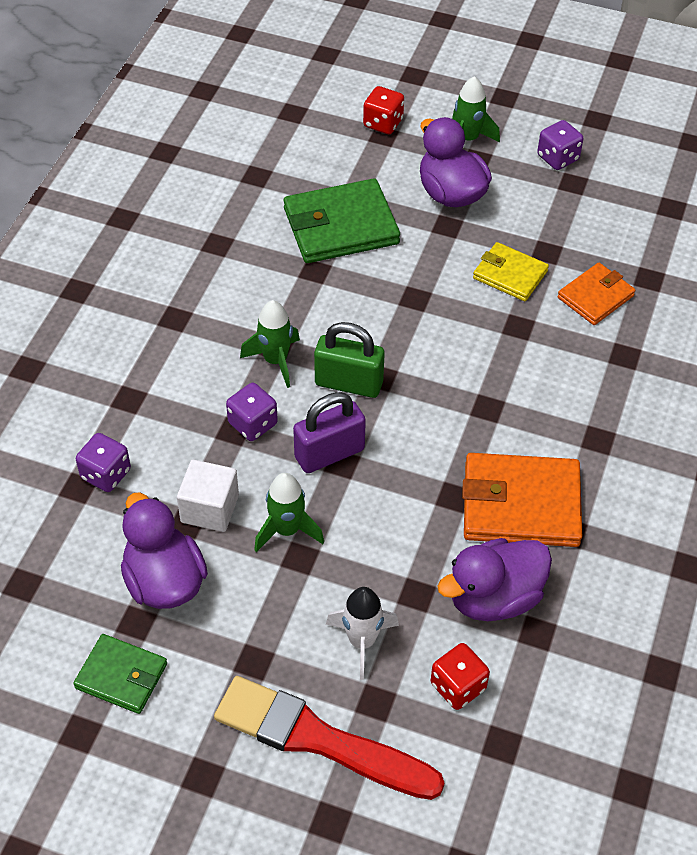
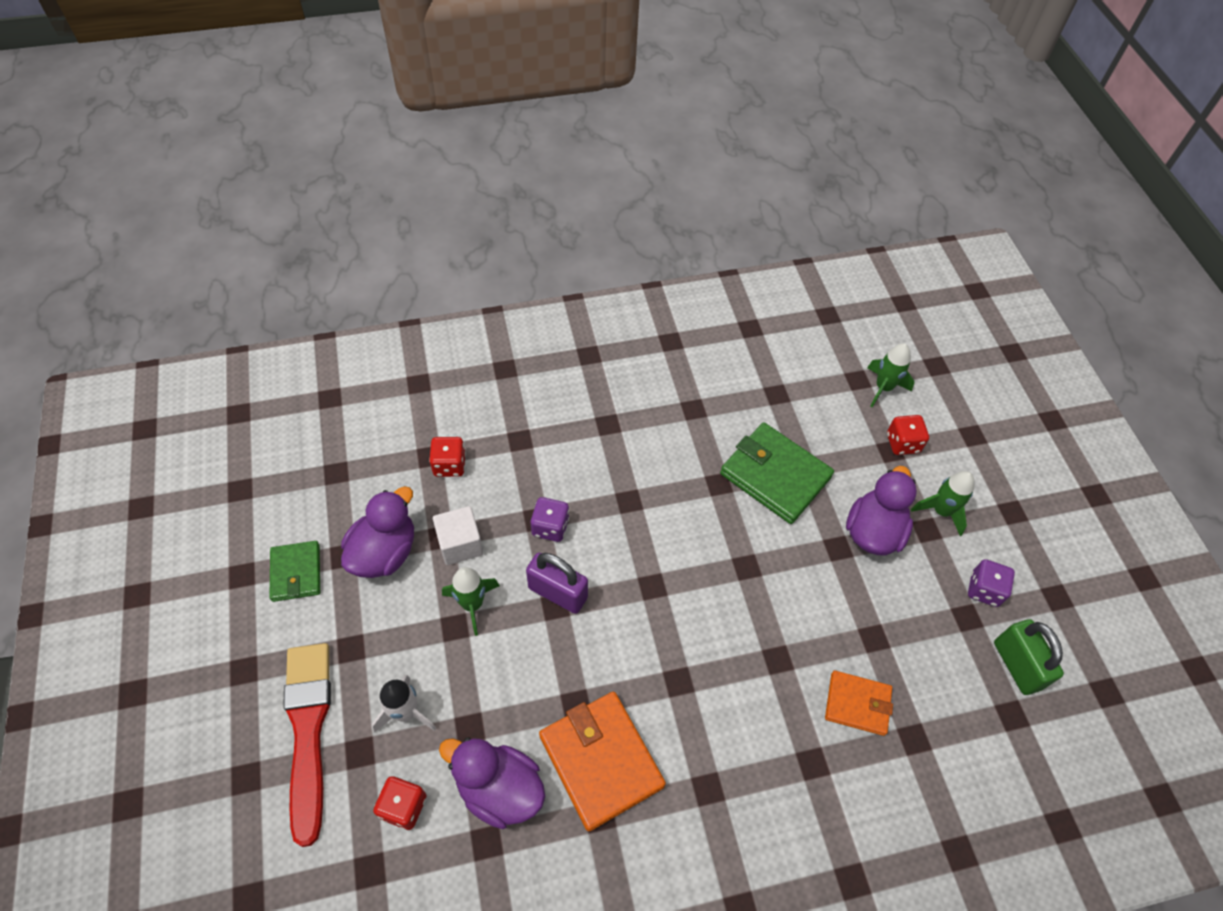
camera: 55 degrees right, 5 degrees up
purple dice [76,433,131,492] -> red dice [429,437,466,477]
green rocket [240,300,300,388] -> green rocket moved to [867,343,915,407]
green padlock [314,322,385,398] -> green padlock moved to [994,619,1064,695]
yellow wallet [473,242,549,301] -> none

